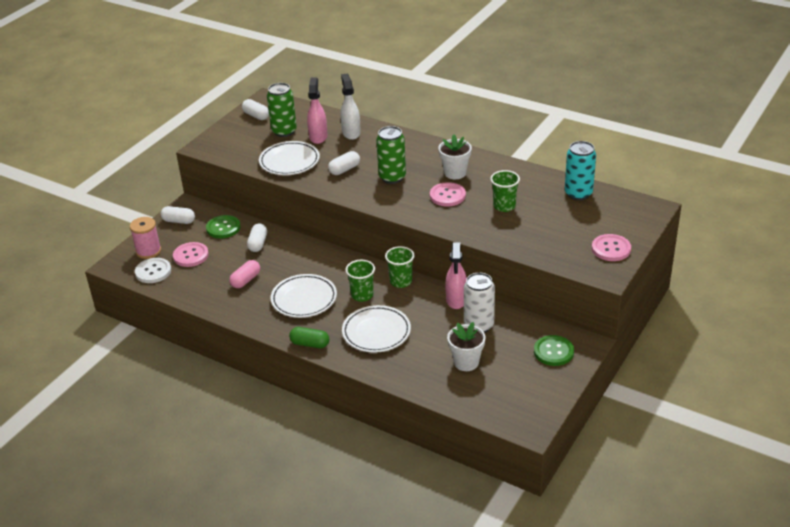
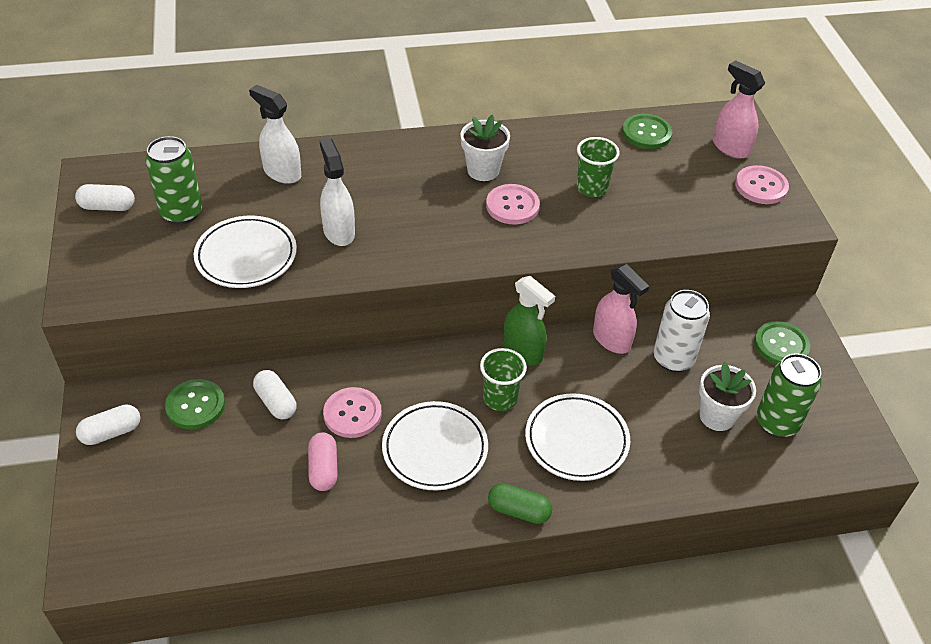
camera: 45 degrees left, 10 degrees up
pink spool [130,217,161,259] -> none
white button [135,258,171,283] -> none
pink button [173,242,209,267] -> pink button moved to [323,387,382,438]
green capsule [289,327,329,348] -> green capsule turned 45 degrees clockwise [488,483,552,524]
pink spray bottle [307,77,327,144] -> pink spray bottle moved to [713,60,765,159]
white capsule [328,151,360,175] -> white spray bottle [320,138,355,246]
green can [376,126,406,184] -> green can moved to [756,353,821,438]
green cup [385,246,415,288] -> green spray bottle [503,276,555,365]
turquoise can [564,141,596,200] -> green button [622,114,672,149]

